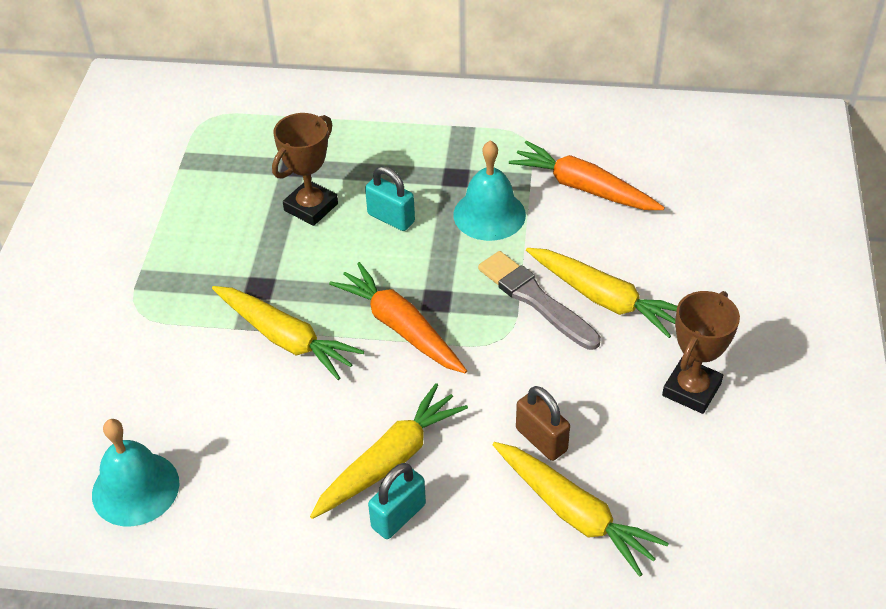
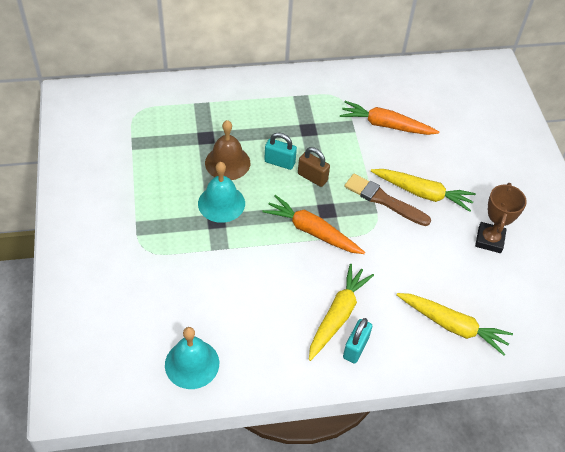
camera: 20 degrees left, 5 degrees up
yellow carrot [212,286,364,380] -> none
brown trophy [272,113,338,226] -> brown bell [205,120,250,180]
turquoise bell [454,140,526,241] -> turquoise bell moved to [198,162,245,223]
grey brush [478,251,601,350] -> brown brush [344,174,431,226]
brown padlock [516,386,570,461] -> brown padlock moved to [298,147,330,187]

